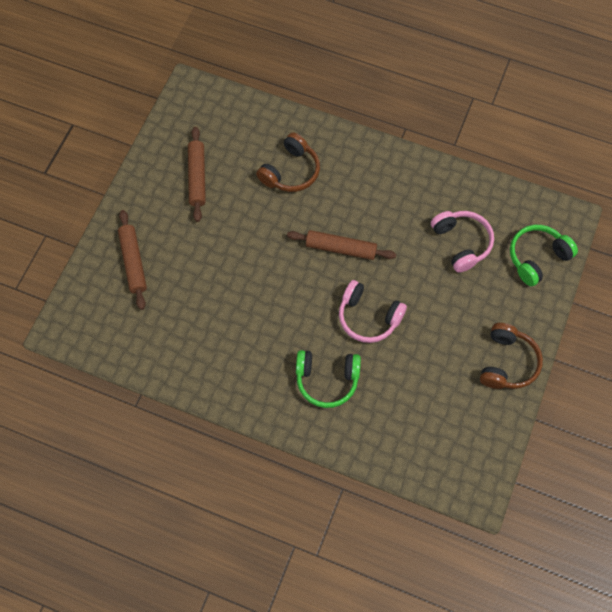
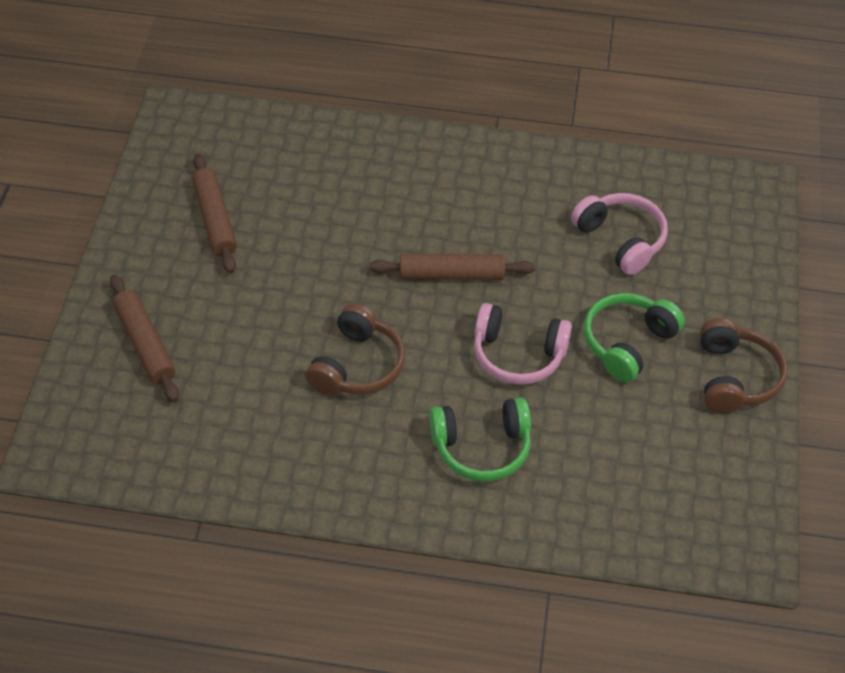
camera: 15 degrees left, 15 degrees down
brown headphones [256,132,320,192] -> brown headphones moved to [305,304,405,395]
green headphones [510,225,578,286] -> green headphones moved to [584,293,685,383]

